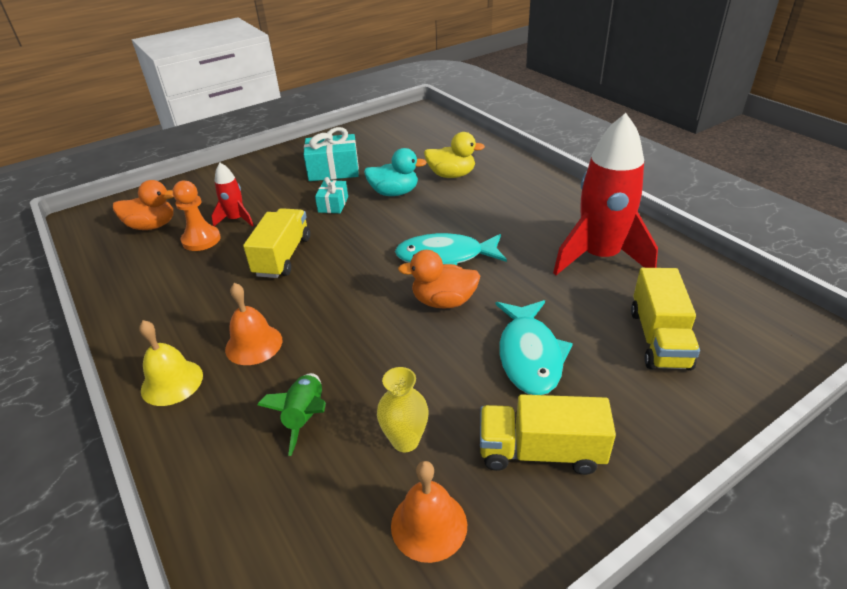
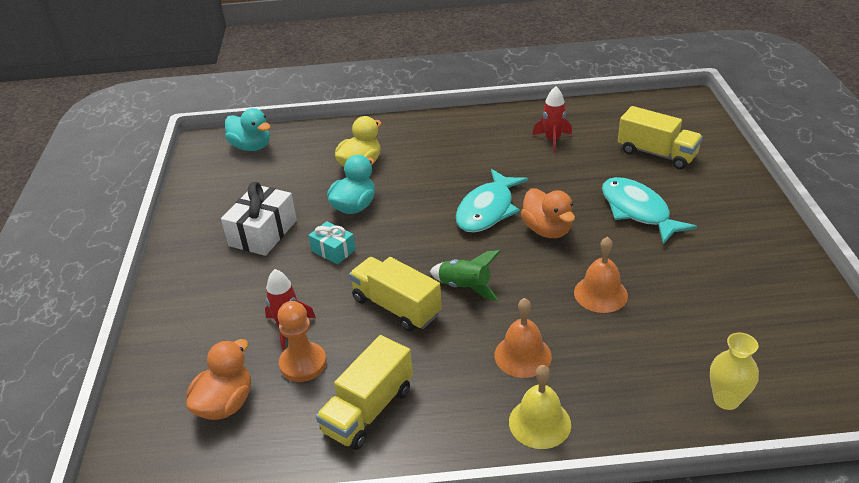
camera: 60 degrees left, 0 degrees up
green rocket [257,373,326,456] -> green rocket moved to [430,250,501,301]
turquoise gift [304,127,359,181] -> white gift [221,182,297,256]
yellow vase [377,367,429,452] -> yellow vase moved to [710,333,759,410]
orange bell [391,461,467,563] -> orange bell moved to [574,237,628,313]
orange duck [398,250,480,309] -> orange duck turned 60 degrees counterclockwise [521,188,575,238]
yellow truck [480,394,616,475] -> yellow truck moved to [316,335,413,450]
turquoise fish [496,300,573,395] -> turquoise fish turned 150 degrees counterclockwise [602,177,697,244]
red rocket [553,113,658,275] -> red rocket [533,86,572,153], size x0.48
none -> turquoise duck [225,108,271,151]

